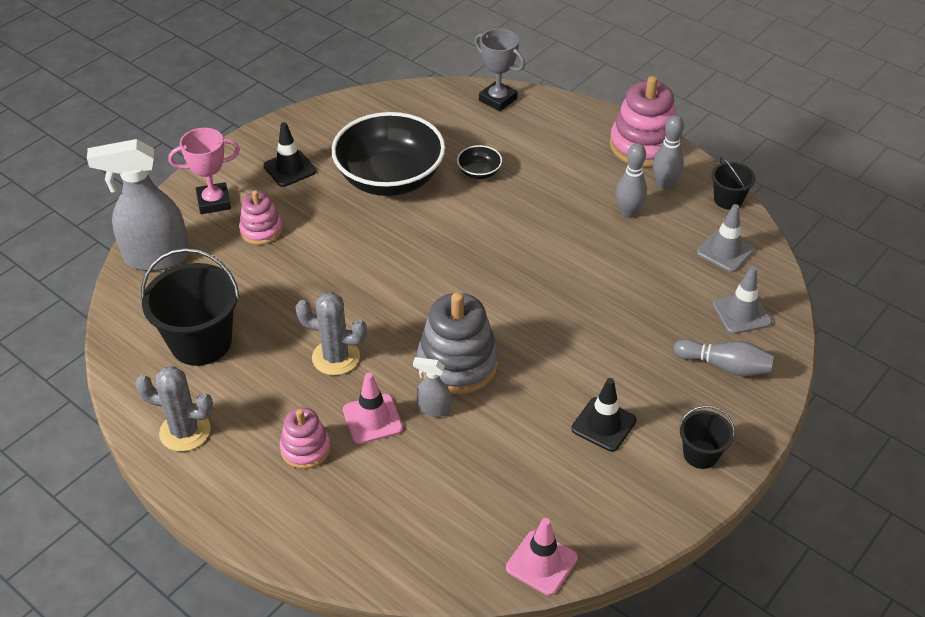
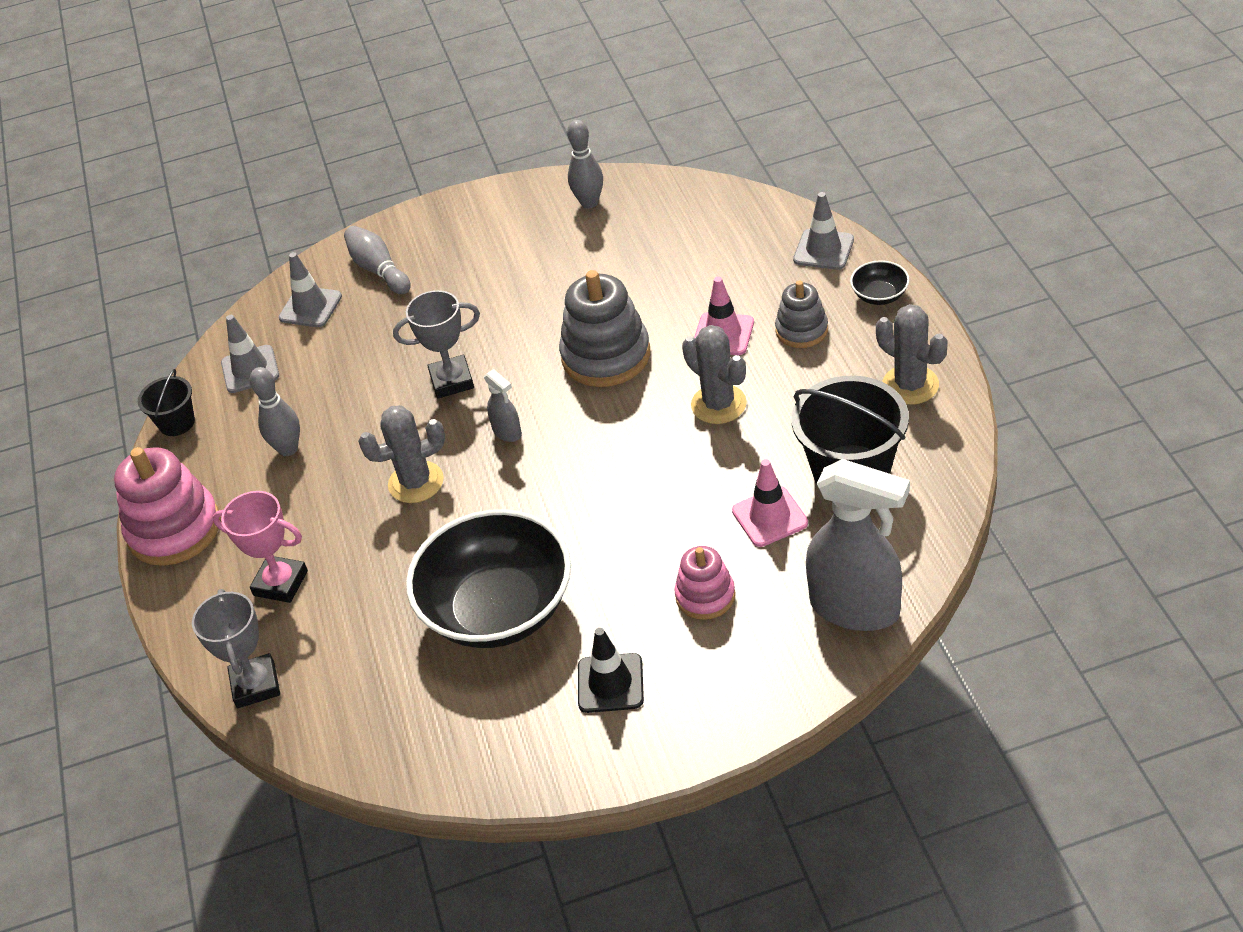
camera: 140 degrees left, 0 degrees up
pink trophy [168,128,240,214] -> pink trophy moved to [212,491,308,603]
pink stacking toy [280,407,331,469] -> grey stacking toy [775,280,828,348]
grey spray bottle [413,357,451,417] -> grey spray bottle moved to [484,369,522,442]
black bowl [457,145,502,179] -> black bowl moved to [850,260,909,305]
pink traffic cone [506,518,578,595] -> pink traffic cone moved to [732,459,808,547]
black traffic cone [572,378,637,452] -> none
grey bowling pin [653,115,684,189] -> grey bowling pin moved to [567,120,603,209]
black bucket [679,405,735,469] -> none
none -> grey cactus [358,405,445,503]
none -> grey trophy [393,290,480,398]
none -> grey traffic cone [793,192,854,270]

